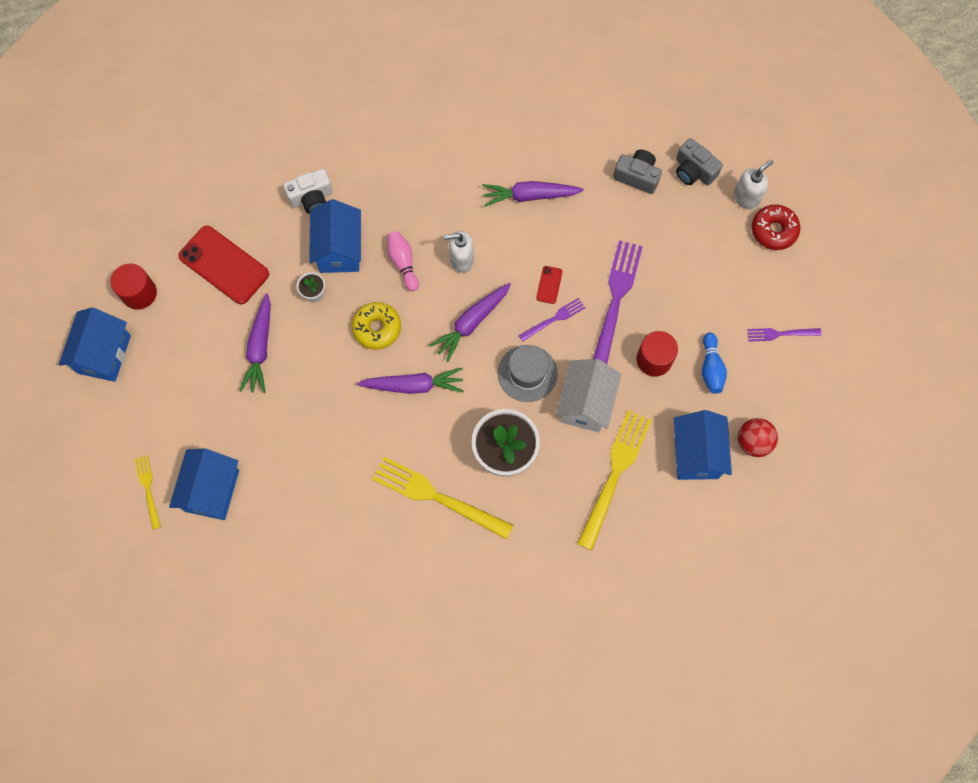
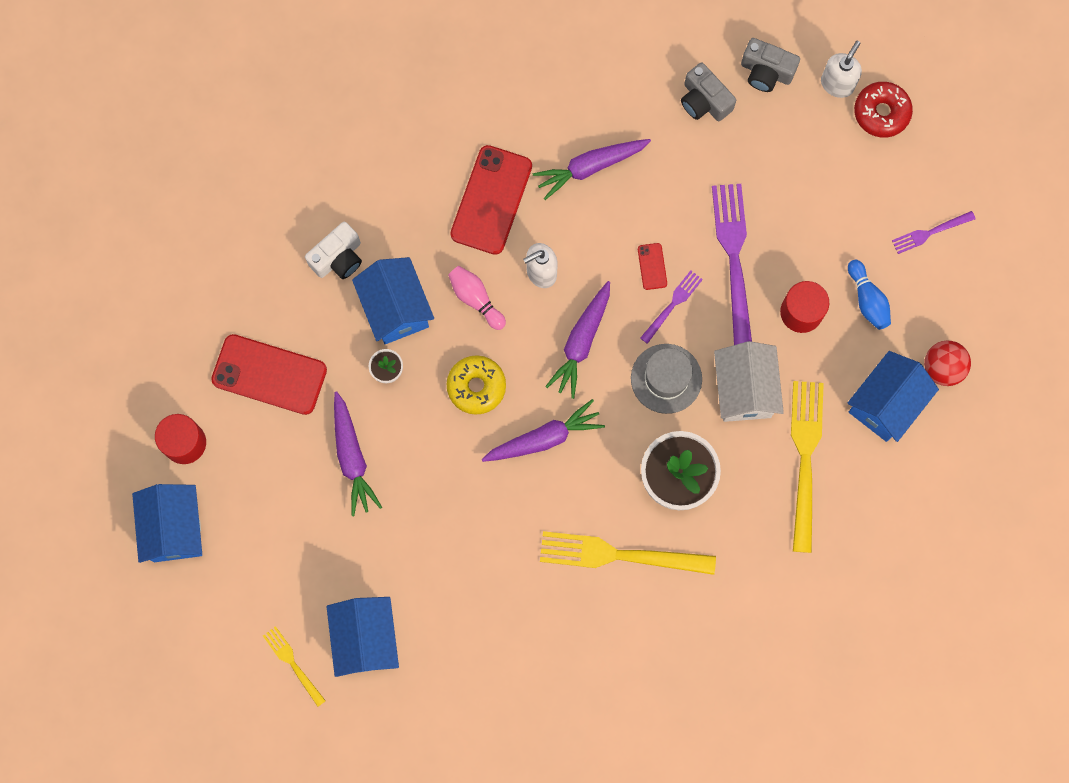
camera: 20 degrees left, 5 degrees up
grey camera [613,150,662,194] -> grey camera turned 135 degrees counterclockwise [681,62,736,121]
blue house [674,410,732,480] -> blue house turned 60 degrees clockwise [848,351,939,442]
none -> red phone [450,145,532,255]

